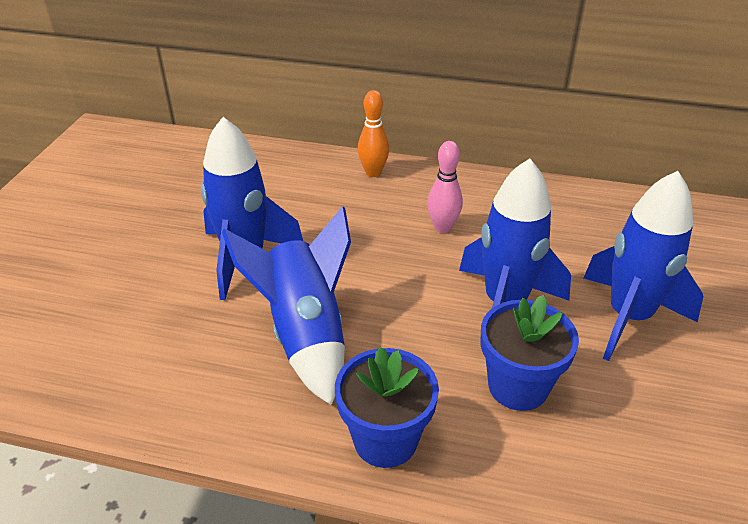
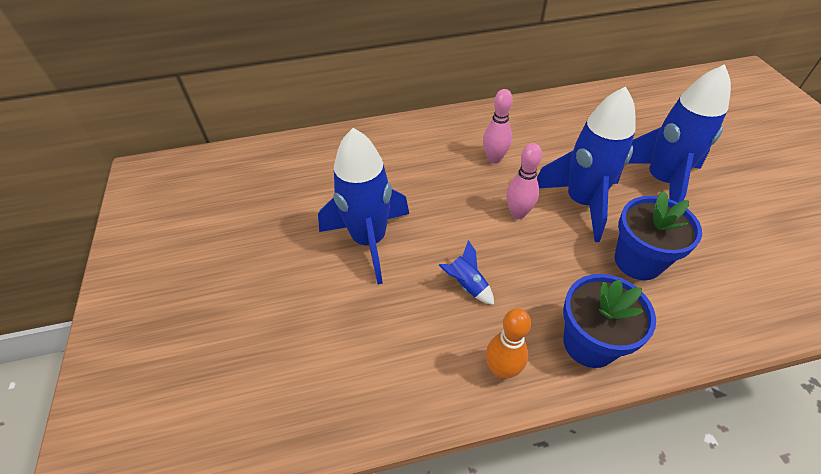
camera: 25 degrees left, 10 degrees up
blue rocket [222,206,351,405] -> blue rocket [439,240,494,305], size x0.42
orange bowling pin [358,90,389,177] -> orange bowling pin moved to [486,308,531,379]
none -> pink bowling pin [506,143,542,219]

